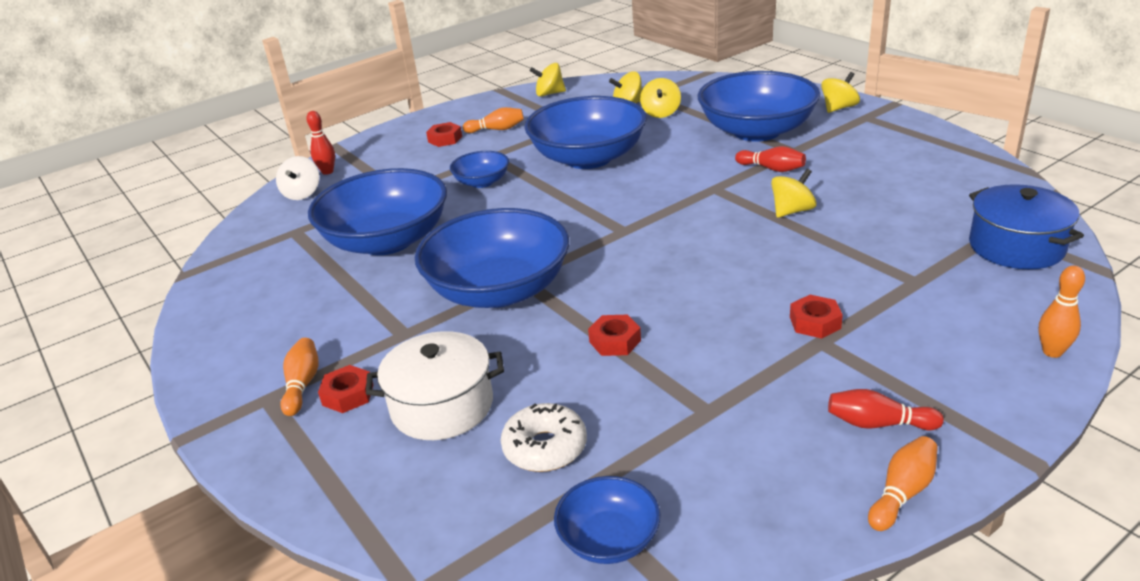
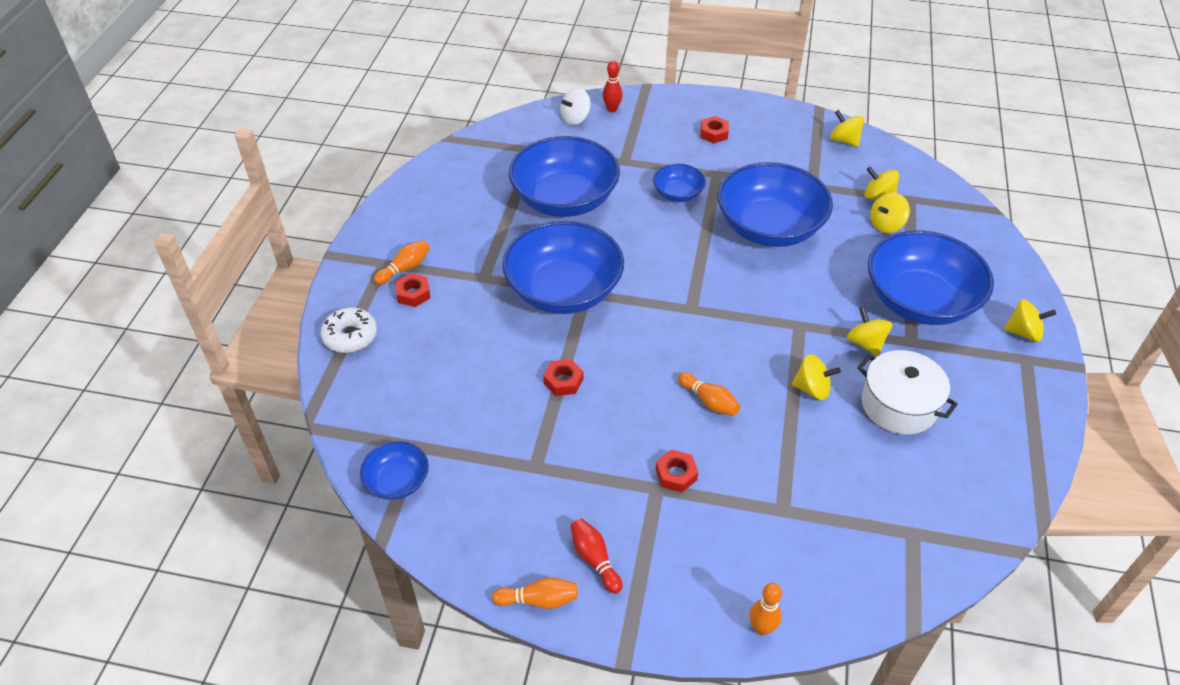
camera: 45 degrees right, 15 degrees up
white pot [366,331,504,440] -> white pot moved to [857,350,958,435]
orange bowling pin [463,107,524,133] -> orange bowling pin moved to [678,372,740,416]
white donut [501,403,587,472] -> white donut moved to [320,308,377,353]
red bowling pin [735,146,806,172] -> yellow spinning top [847,307,892,356]
blue pot [969,184,1084,269] -> none

